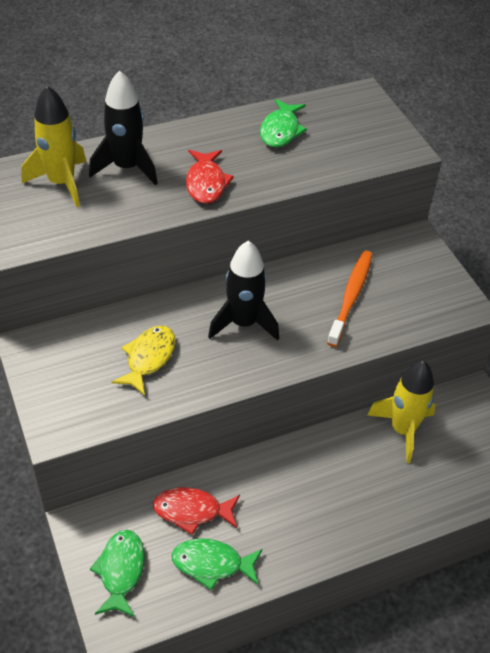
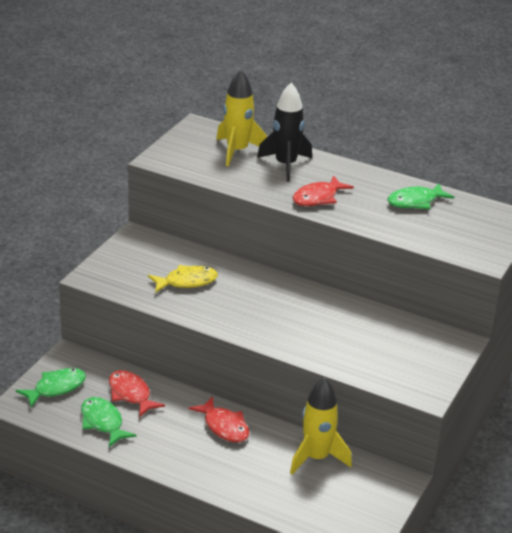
camera: 50 degrees right, 15 degrees down
black rocket [208,241,279,341] -> none
orange toothbrush [327,251,373,347] -> none
none -> red fish [188,396,249,442]

